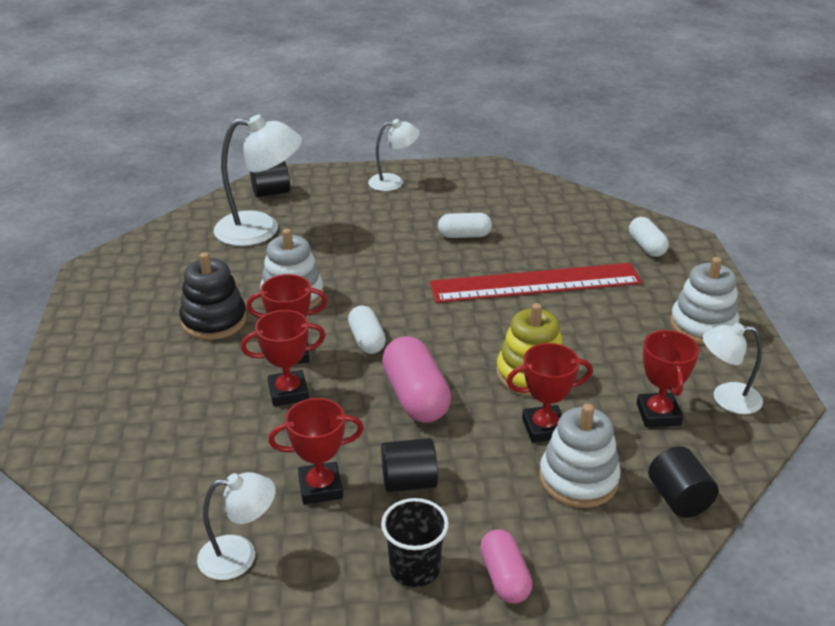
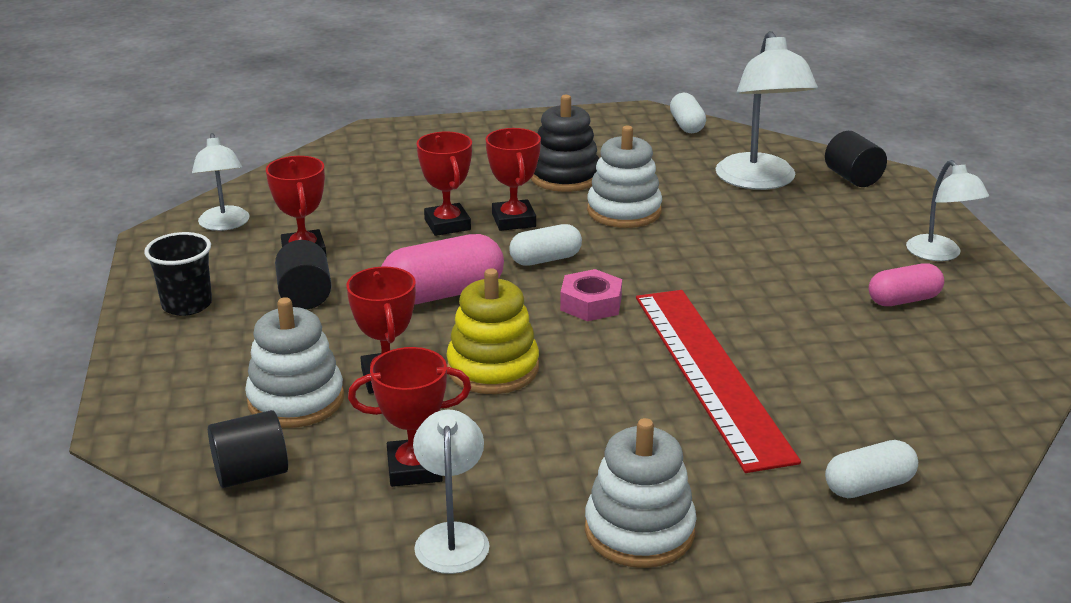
camera: 85 degrees right, 5 degrees down
white capsule [438,213,492,238] -> white capsule moved to [670,93,706,133]
pink capsule [480,529,533,604] -> pink capsule moved to [869,263,944,306]
none -> pink nut [560,269,622,321]

